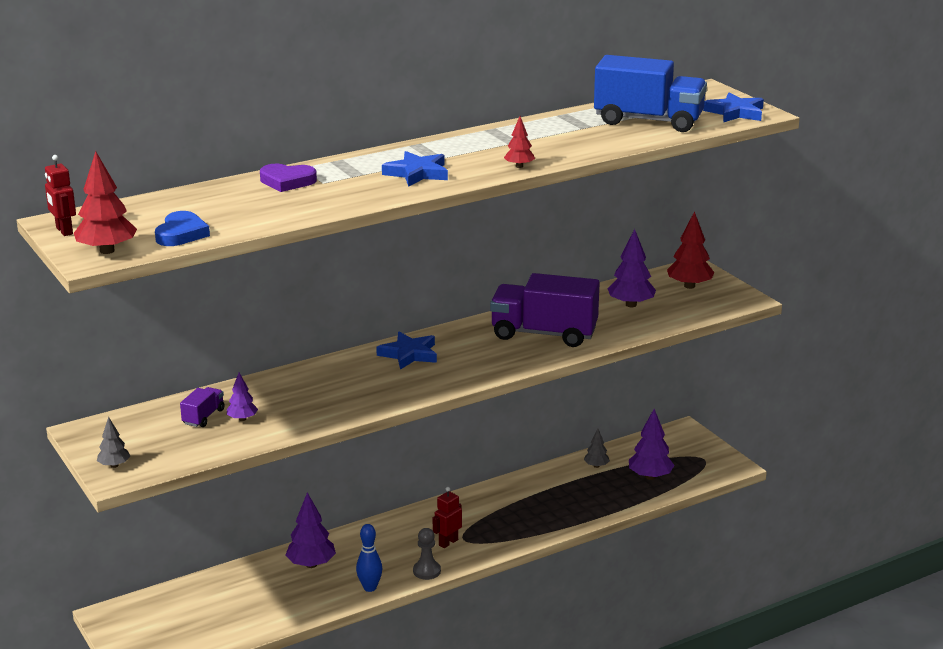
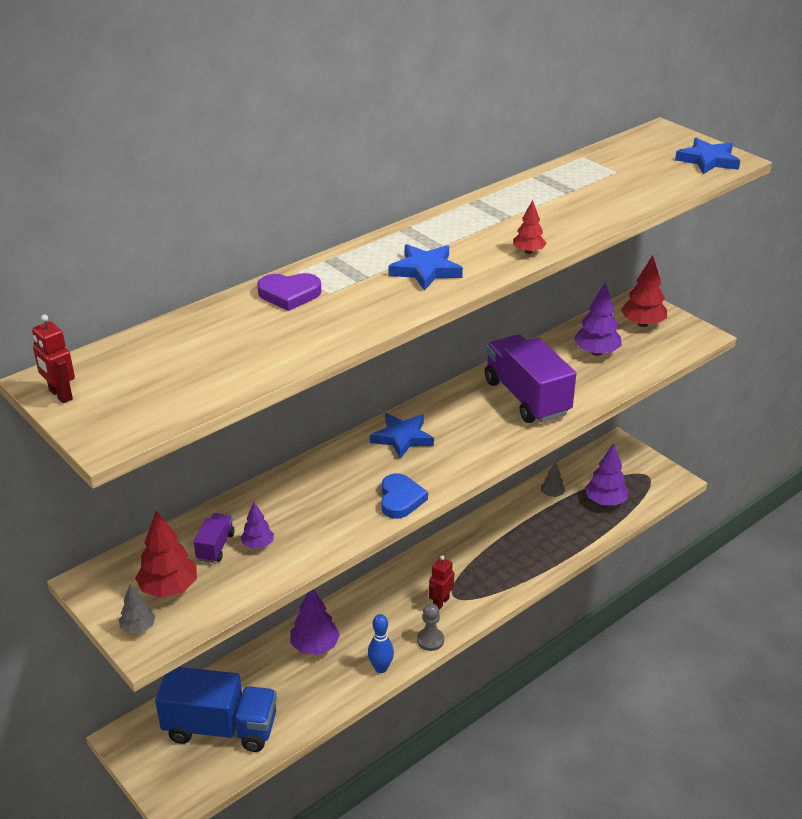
camera: 10 degrees left, 10 degrees up
red tree [74,151,137,254] -> red tree moved to [135,511,197,598]
blue heart [155,211,210,246] -> blue heart moved to [381,473,428,519]
purple truck [490,273,600,347] -> purple truck turned 60 degrees clockwise [485,334,576,423]
blue truck [594,55,707,132] -> blue truck moved to [155,667,277,752]

